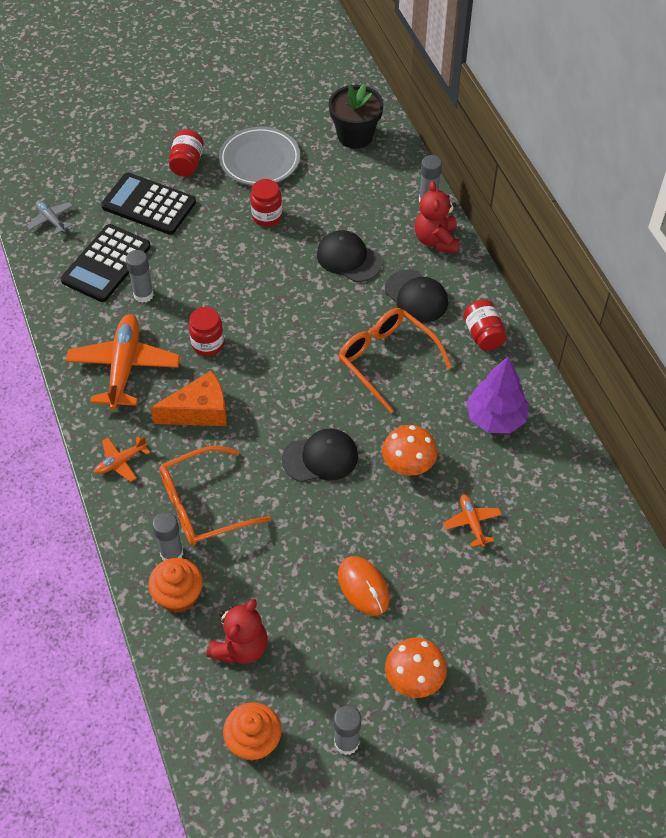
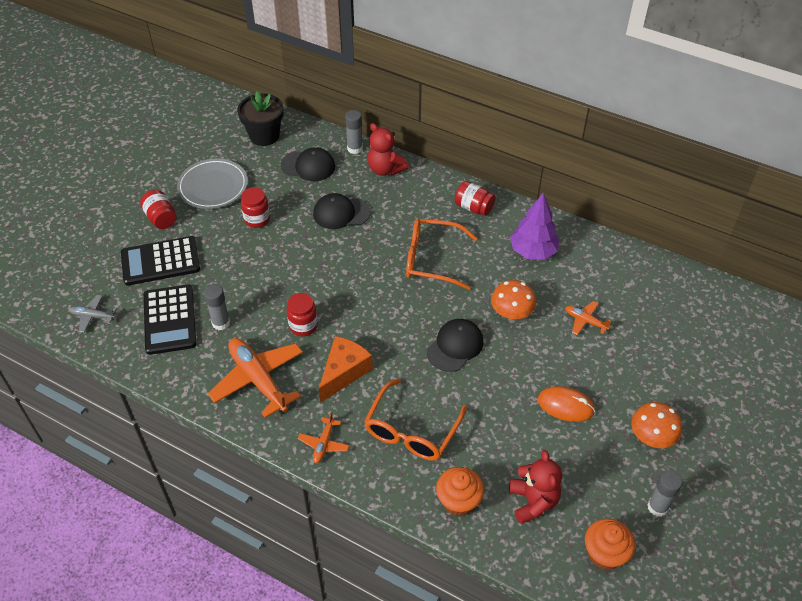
camera: 40 degrees left, 5 degrees down
grey glue stick [152,512,183,561] -> none
black cap [385,270,448,323] -> black cap moved to [281,147,335,181]

